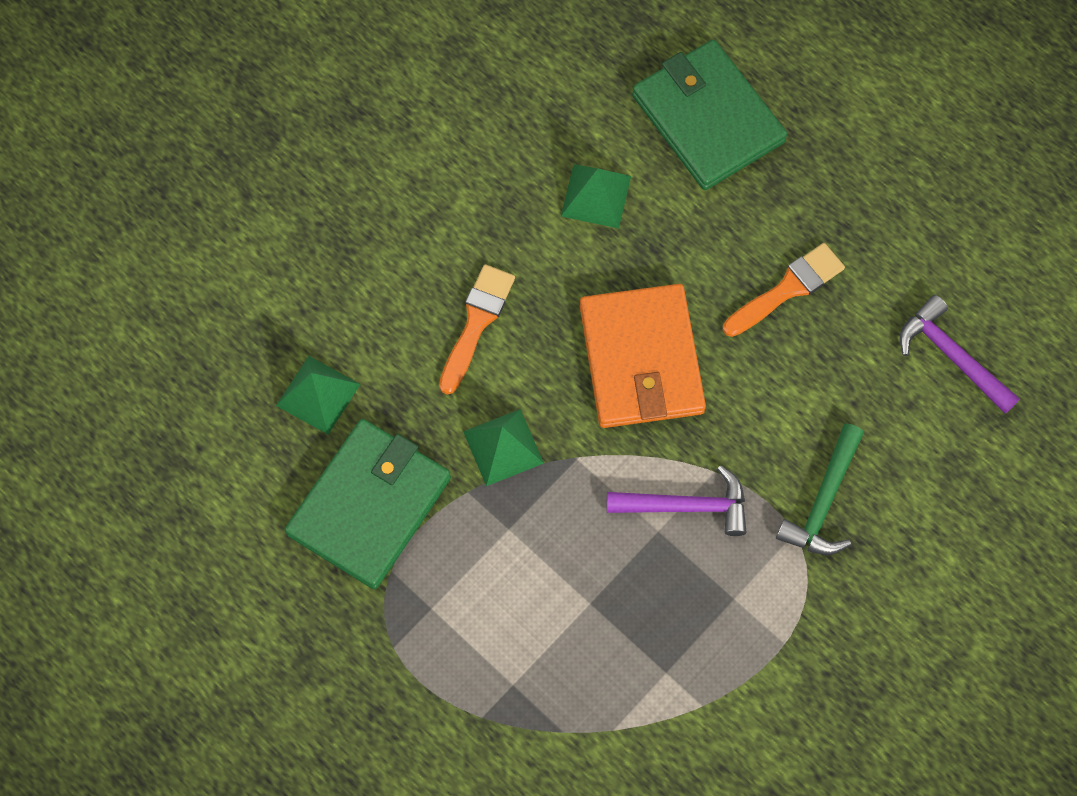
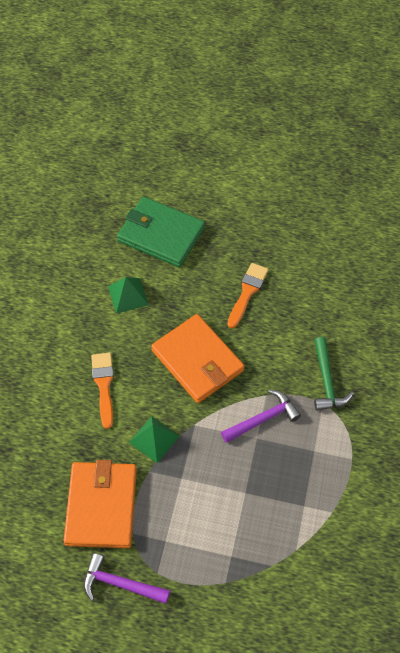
camera: 30 degrees left, 10 degrees down
green pyramid [276,356,361,434] -> none
green wallet [285,419,451,589] -> orange wallet [63,460,137,548]
purple hammer [900,295,1020,414] -> purple hammer moved to [84,553,170,604]

